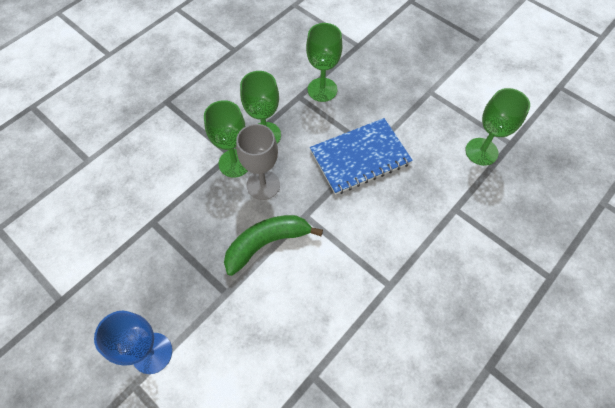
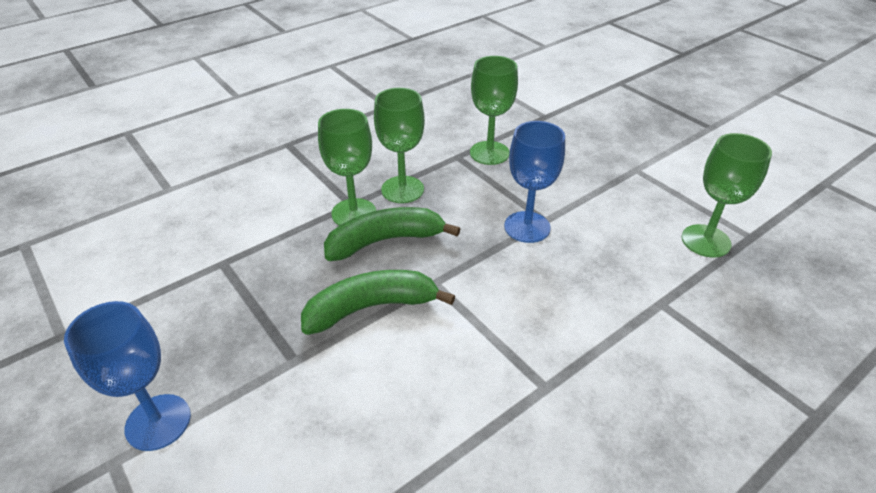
camera: 10 degrees right, 20 degrees down
grey goblet [236,124,280,200] -> green banana [324,207,460,261]
blue notebook [310,118,413,195] -> blue goblet [504,121,565,243]

